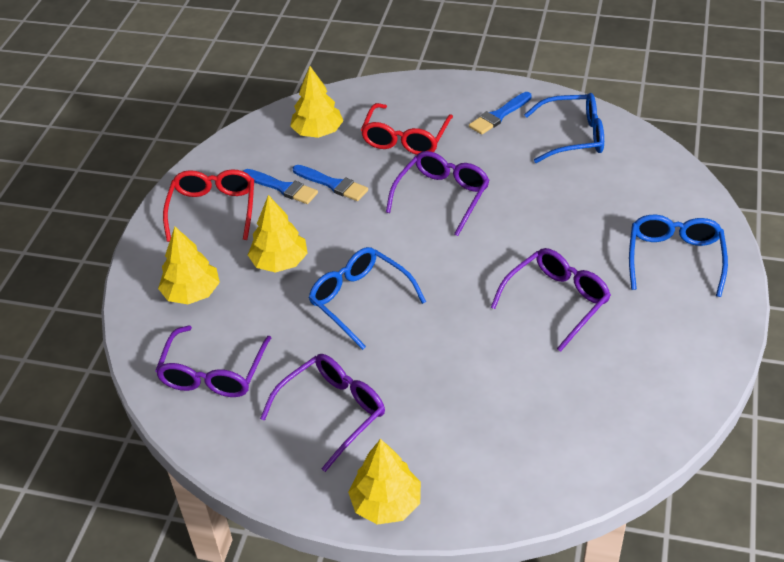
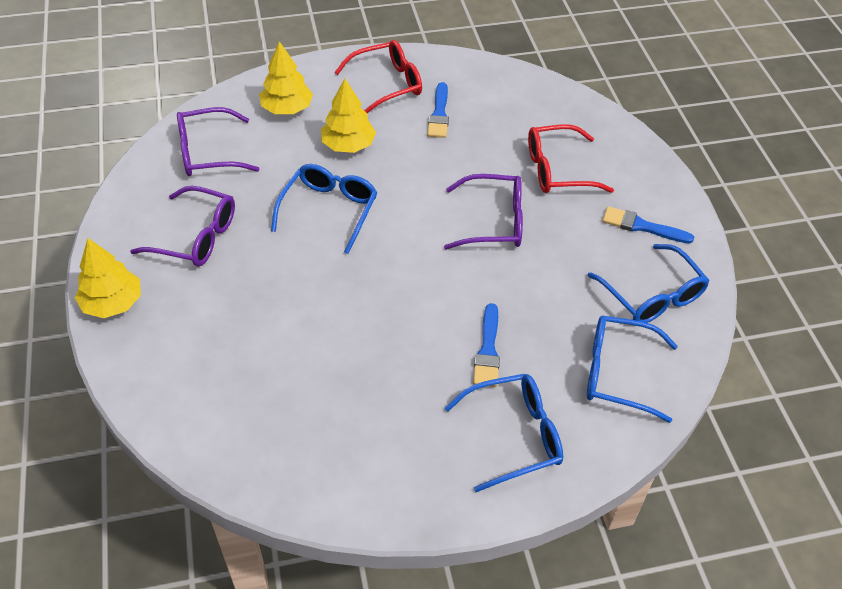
camera: 60 degrees right, 5 degrees up
yellow tree [290,66,343,138] -> none
blue brush [293,165,368,201] -> blue brush moved to [473,303,500,387]
purple glasses [491,248,611,352] -> none
none -> blue glasses [587,316,678,423]

